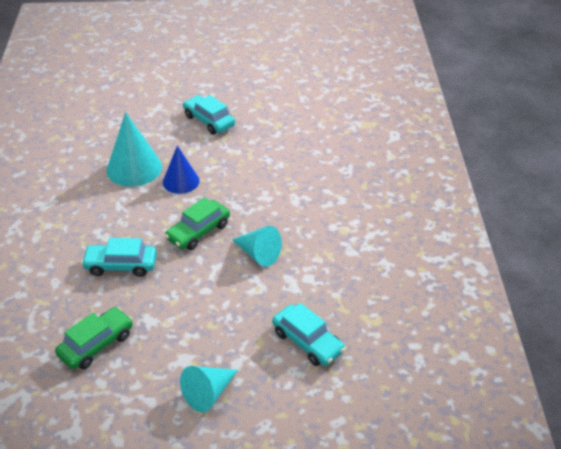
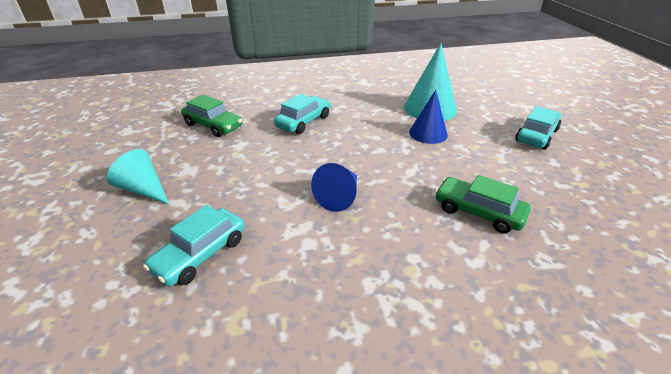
camera: 80 degrees right, 5 degrees down
turquoise car [81,238,157,277] -> turquoise car turned 45 degrees clockwise [274,94,331,134]
green car [165,197,230,250] -> green car moved to [435,175,530,234]
turquoise cone [232,226,282,267] -> blue cone [311,163,357,212]

